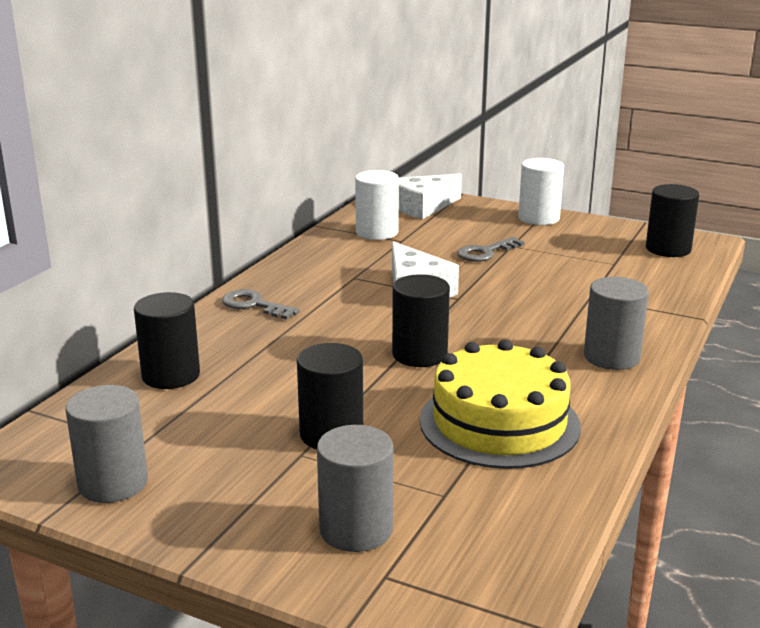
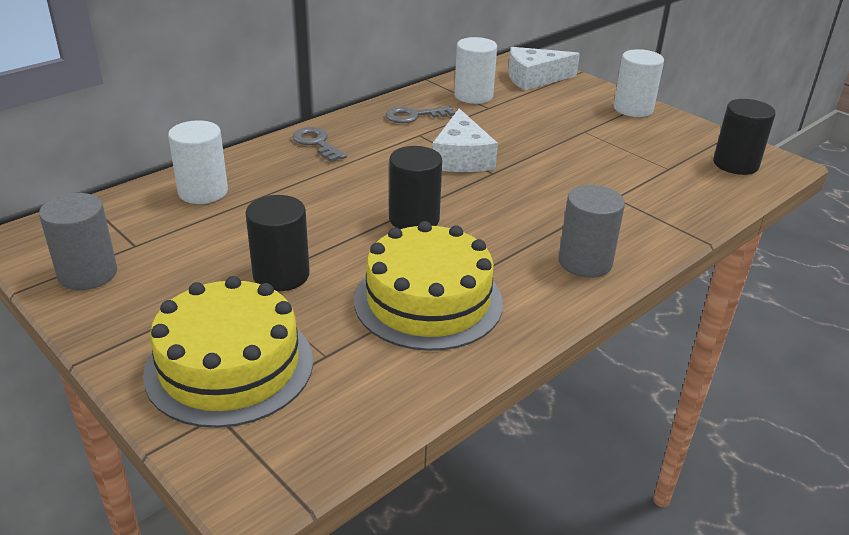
camera: 20 degrees right, 10 degrees up
black cylinder [134,292,200,389] -> white cylinder [168,120,228,204]
grey cylinder [317,425,394,552] -> yellow cake [143,276,313,428]
grey key [458,237,525,262] -> grey key moved to [385,106,455,123]

